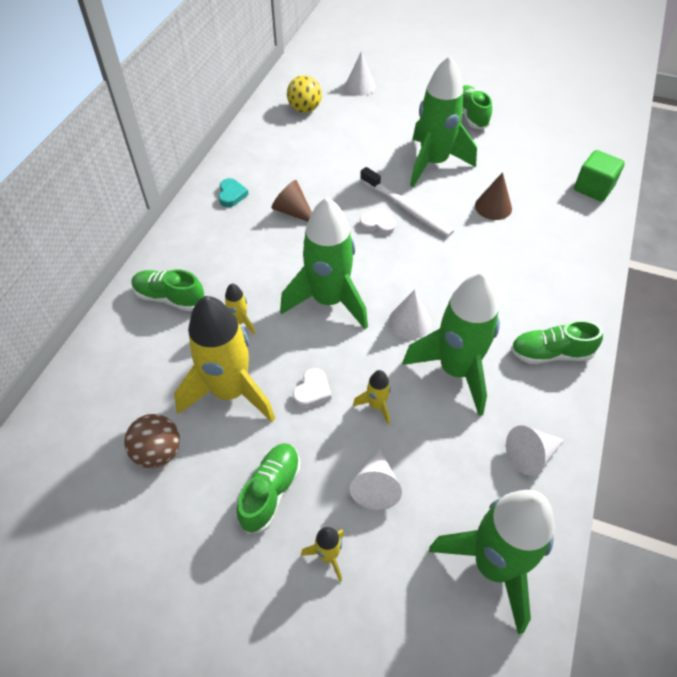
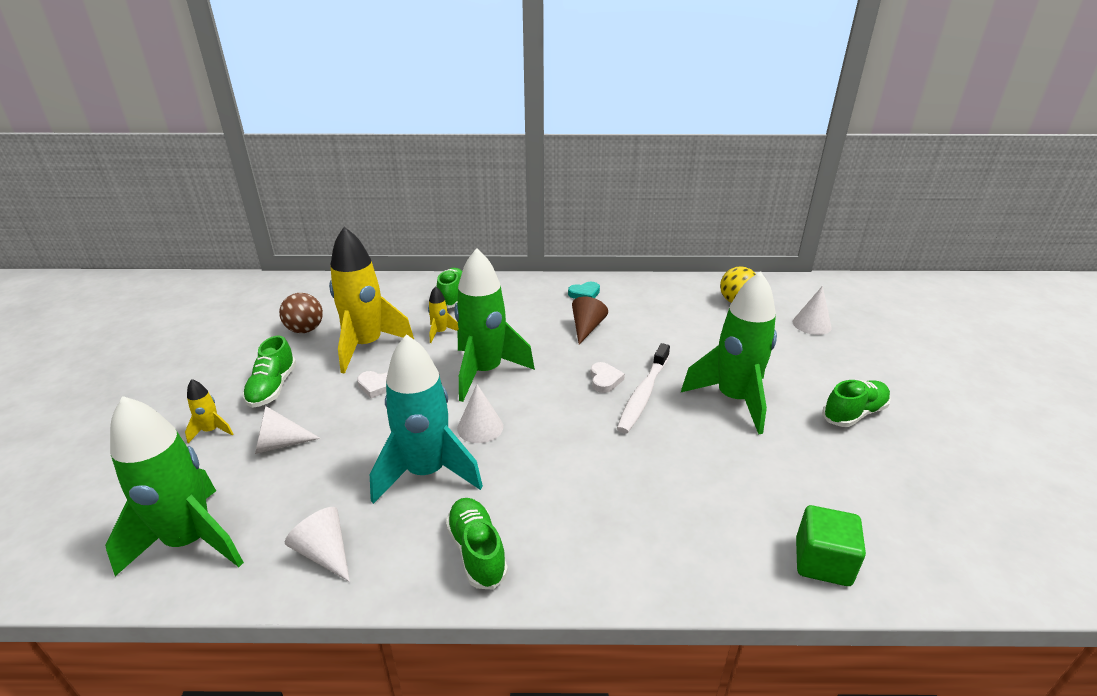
camera: 70 degrees right, 20 degrees down
green shoe [236,443,300,534] -> green shoe turned 90 degrees clockwise [243,335,296,408]
yellow rocket [353,370,391,425] -> none
green rocket [402,272,500,416] -> turquoise rocket [370,334,483,504]
brown cone [475,172,512,220] -> none

